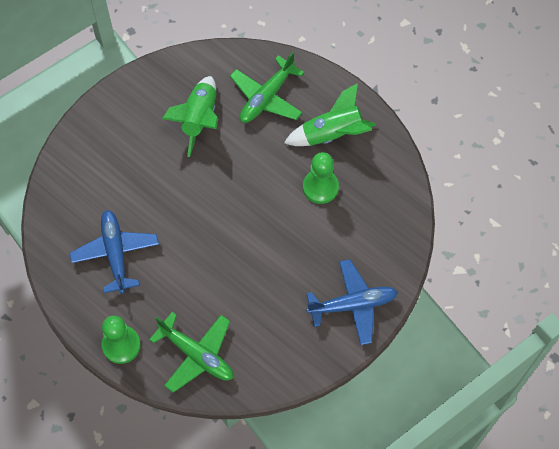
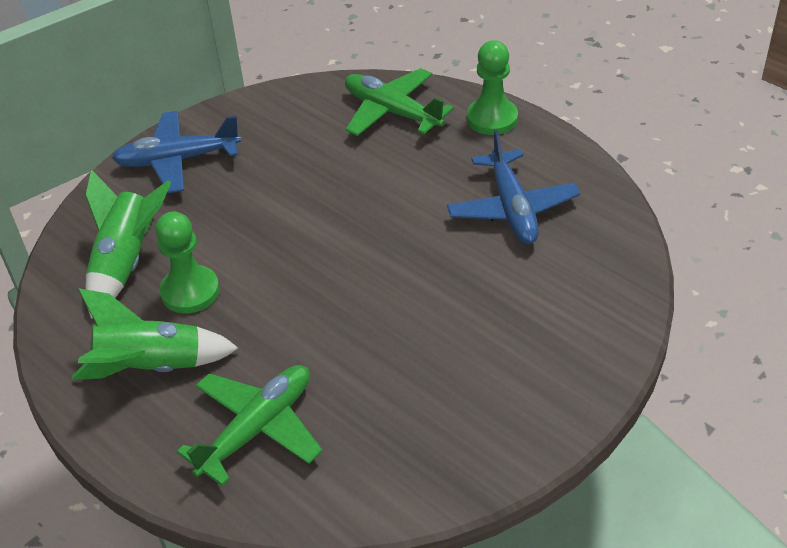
camera: 175 degrees left, 20 degrees down
green rocket [162,76,218,157] -> green rocket moved to [85,170,171,319]

